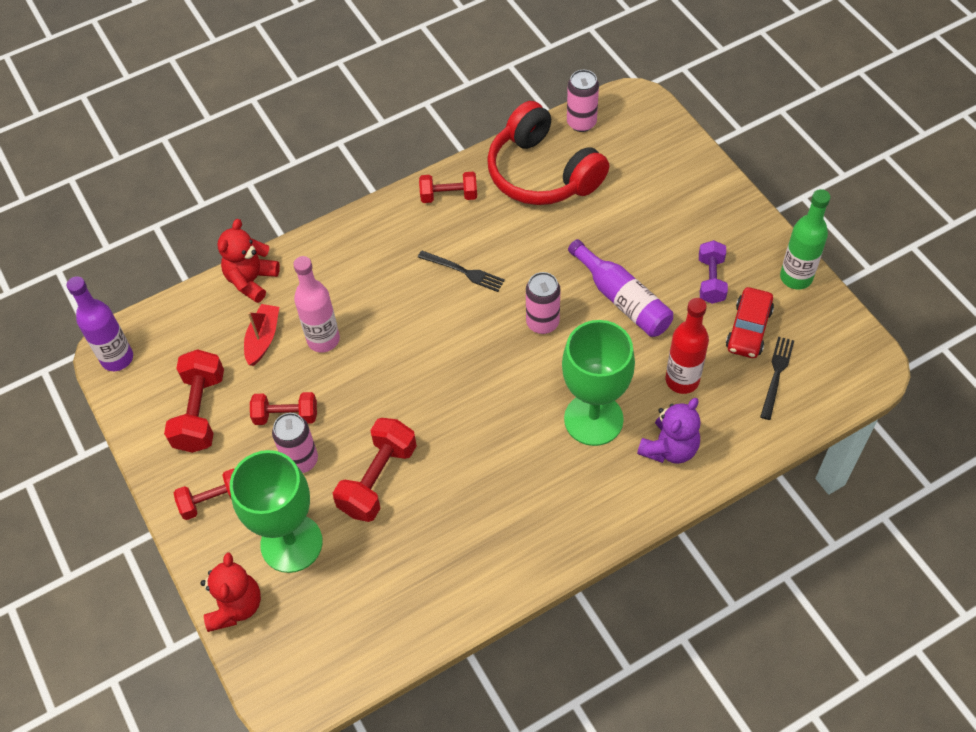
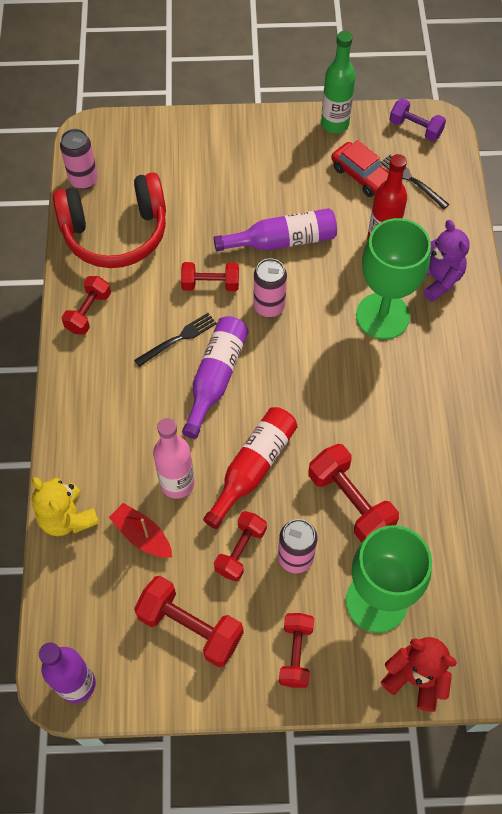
camera: 65 degrees left, 5 degrees up
red teddy bear [218,219,280,303] -> yellow teddy bear [32,477,99,536]
purple dumbbell [699,240,728,304] -> purple dumbbell moved to [389,99,446,142]
none -> red dumbbell [181,262,239,291]
none -> purple bottle [182,316,249,439]
none -> red bottle [203,407,298,529]

